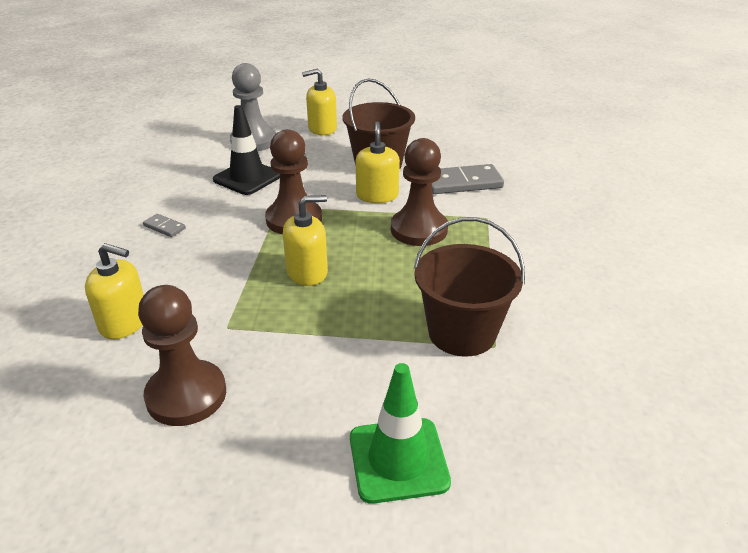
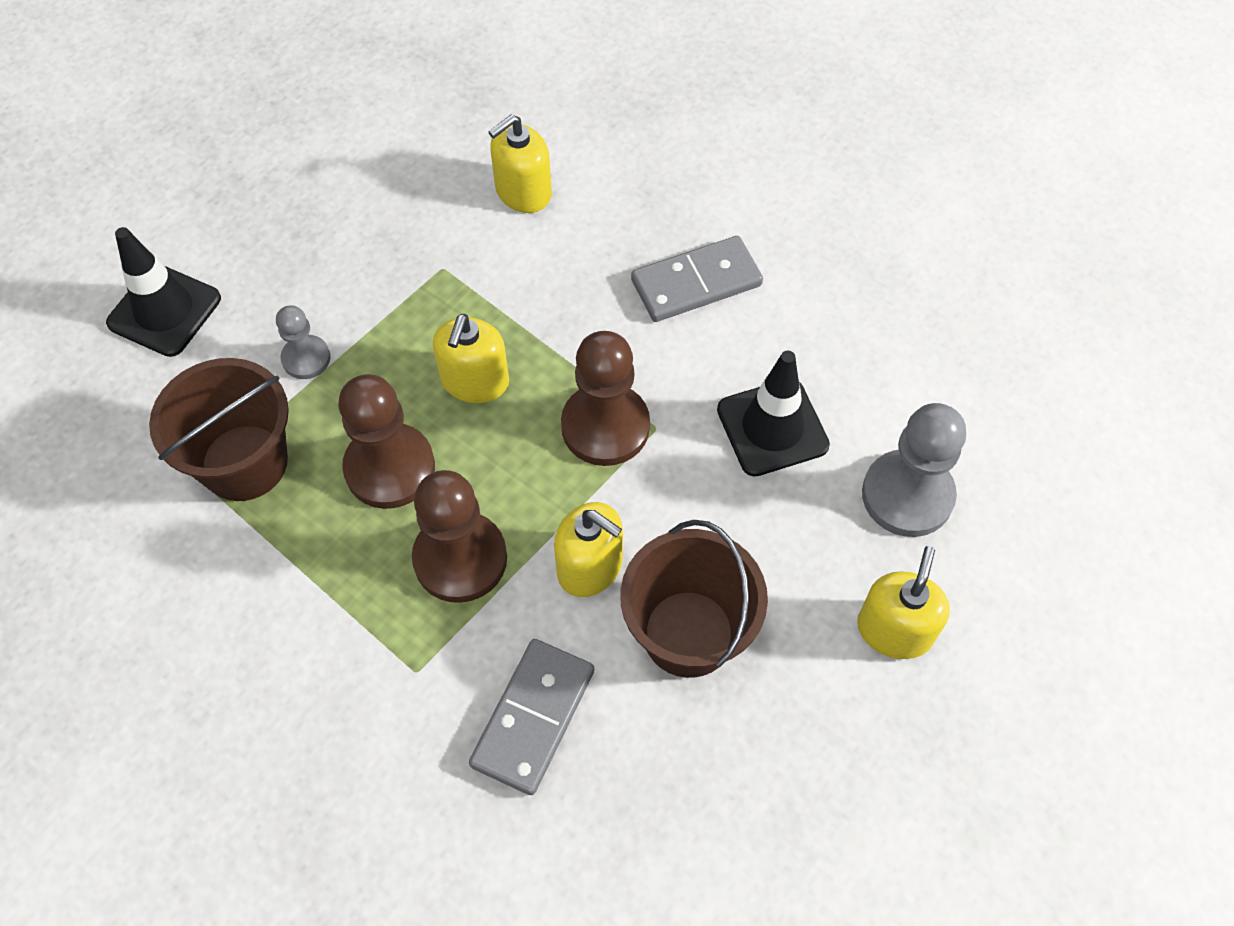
camera: 125 degrees right, 25 degrees up
brown pawn [138,285,226,426] -> brown pawn moved to [338,374,435,509]
grey domino [143,214,186,237] -> grey domino [631,236,763,322], size x2.03
green traffic cone [350,363,451,504] -> black traffic cone [106,227,221,357]
none -> grey pawn [276,305,331,379]

